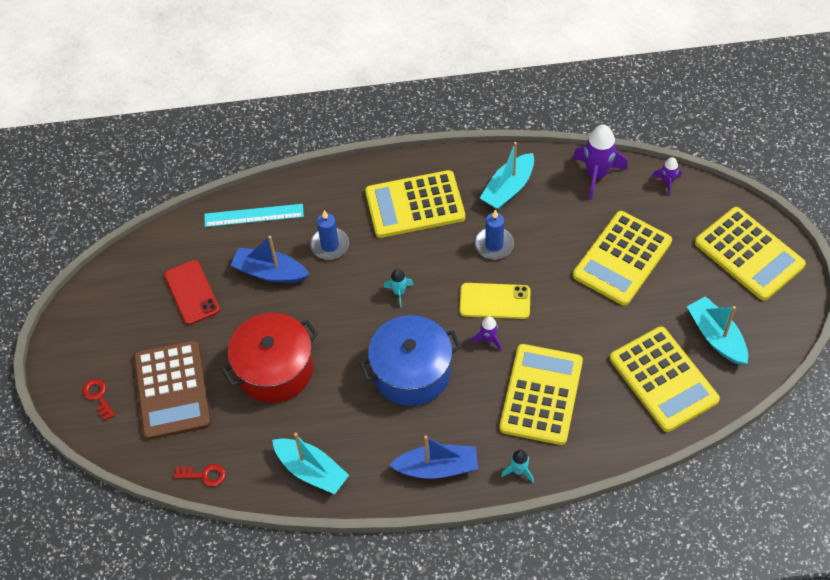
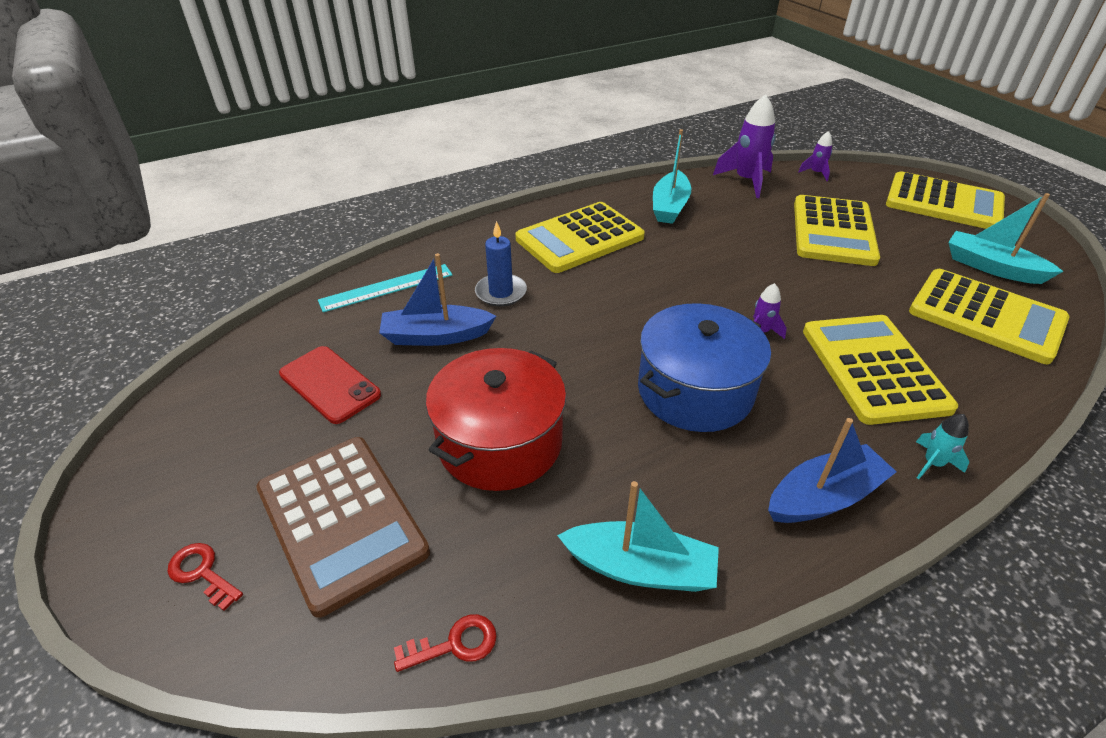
camera: 25 degrees left, 15 degrees down
turquoise rocket [384,269,414,307] -> none
yellow phone [459,283,530,319] -> none
blue candle [475,209,514,259] -> none

